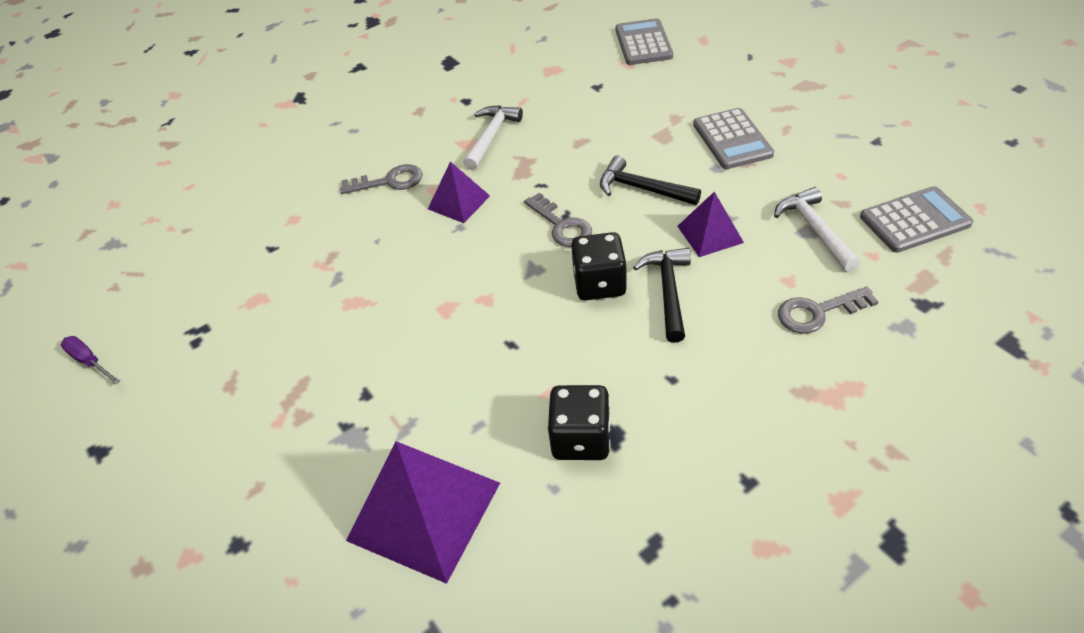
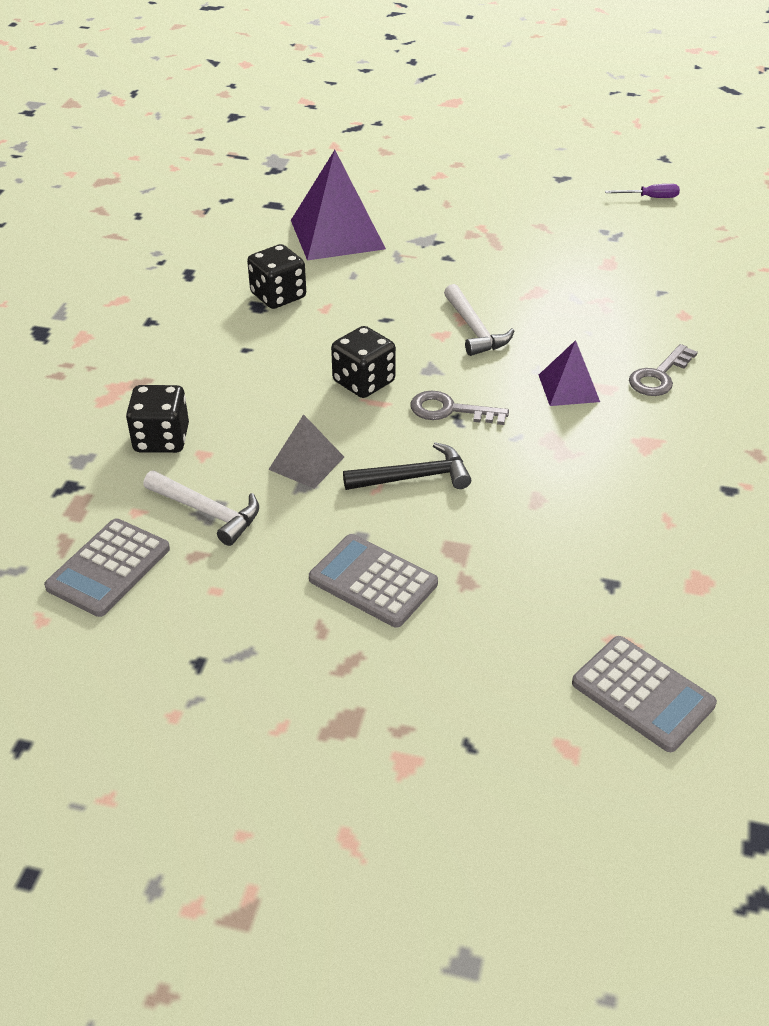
camera: 135 degrees right, 5 degrees down
white hammer [463,105,523,170] -> white hammer moved to [444,284,514,356]
black hammer [633,248,691,343] -> none
purple pyramid [677,192,744,257] -> grey pyramid [268,414,344,489]
grey key [778,287,879,334] -> black dice [126,385,189,453]

